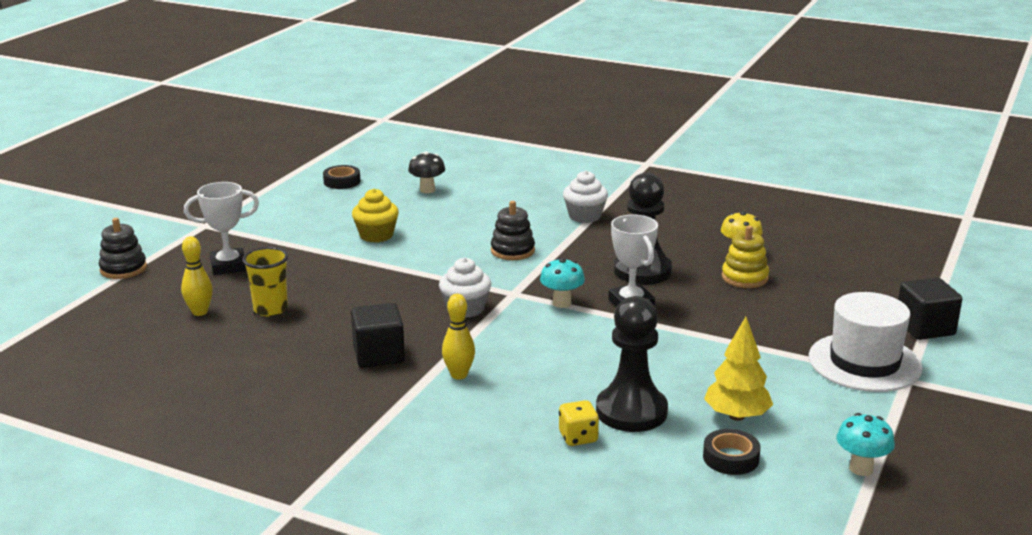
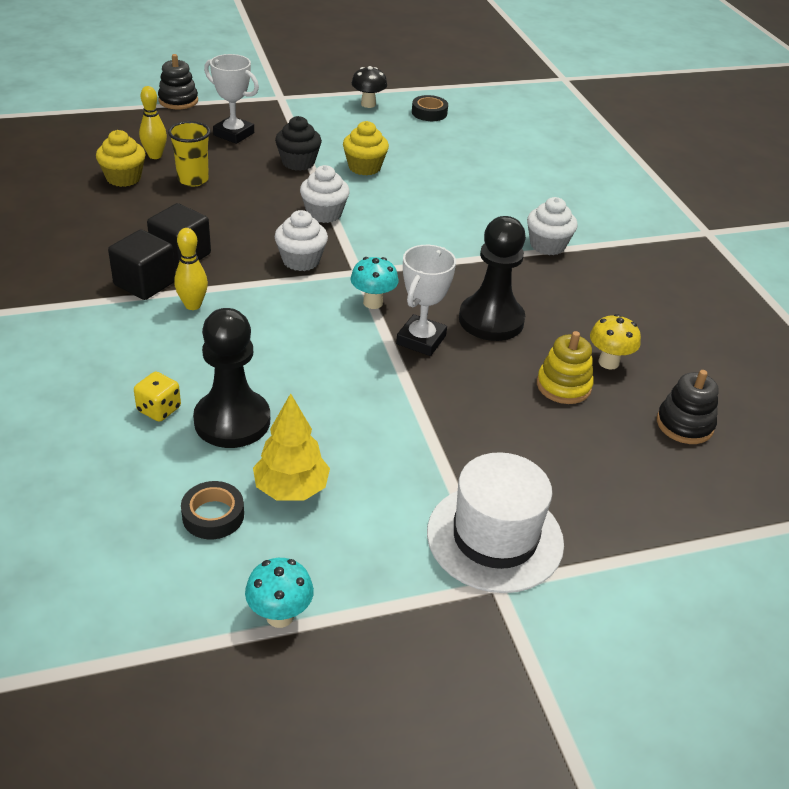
camera: 45 degrees right, 15 degrees up
black mushroom [408,151,445,193] -> black mushroom moved to [352,66,387,108]
black stacking toy [491,201,535,260] -> black stacking toy moved to [657,370,719,444]
black cube [898,278,962,340] -> black cube moved to [108,230,176,300]
none -> yellow cupcake [96,130,146,187]
none -> black cupcake [275,116,322,171]
none -> white cupcake [300,165,350,223]

